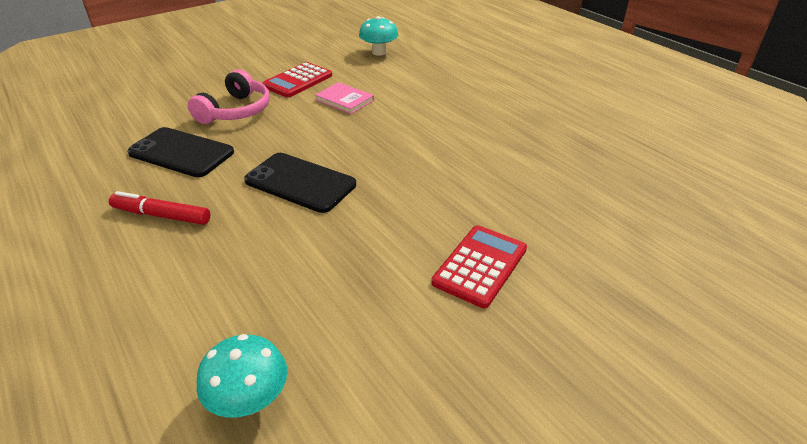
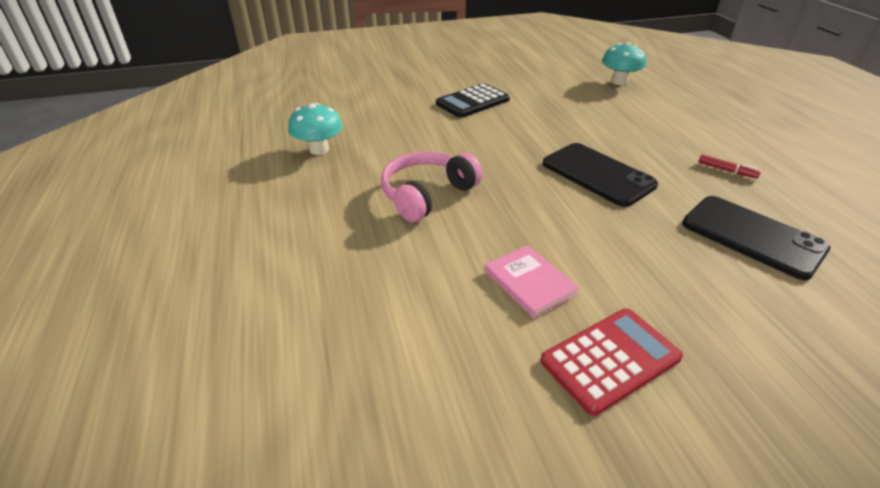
camera: 160 degrees left, 0 degrees up
red marker [109,191,210,225] -> red marker [698,154,761,178], size x0.58
pink headphones [188,69,270,124] -> pink headphones moved to [381,151,483,222]
turquoise mushroom [359,16,398,56] -> turquoise mushroom moved to [288,103,343,155]
red calculator [431,225,527,308] -> black calculator [436,83,510,118]

